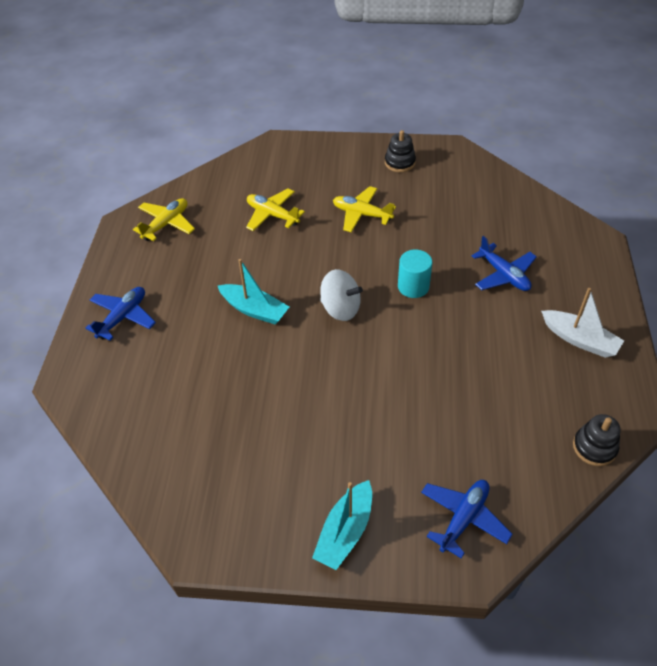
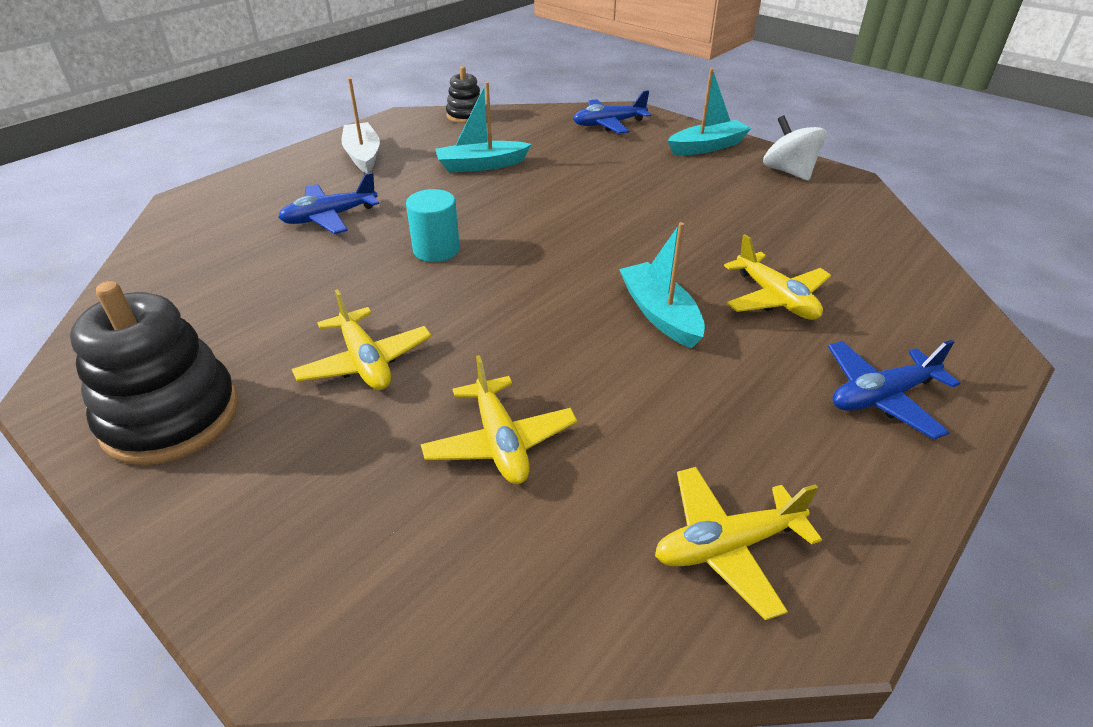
camera: 145 degrees left, 10 degrees down
white spinning top [320,269,363,321] -> white spinning top moved to [763,116,826,181]
black stacking toy [385,130,416,172] -> black stacking toy [70,281,238,465], size x1.83
blue plane [472,236,537,291] -> blue plane turned 120 degrees counterclockwise [278,172,379,234]
none -> turquoise boat [435,82,532,173]
none -> yellow plane [724,234,831,320]

